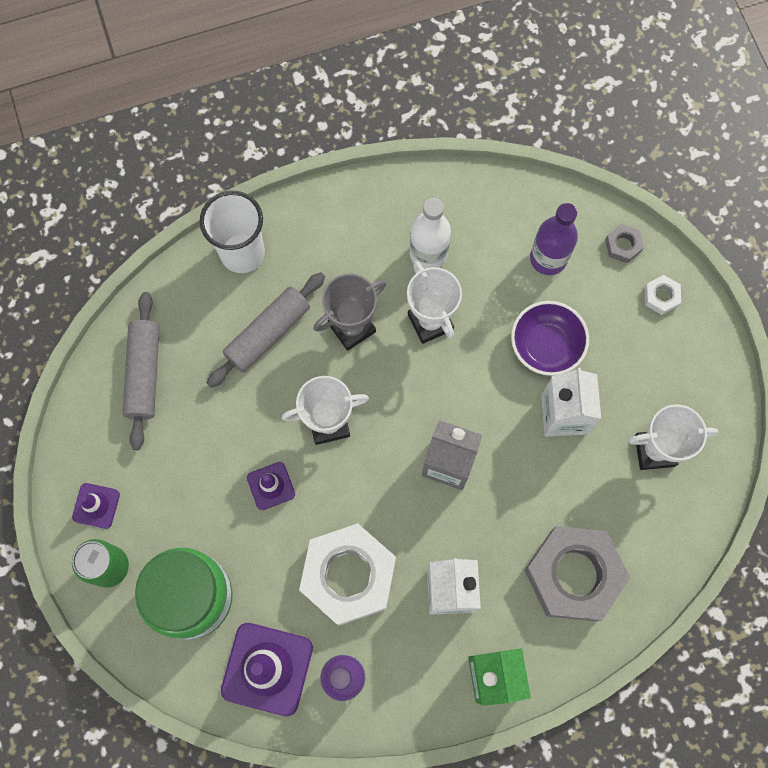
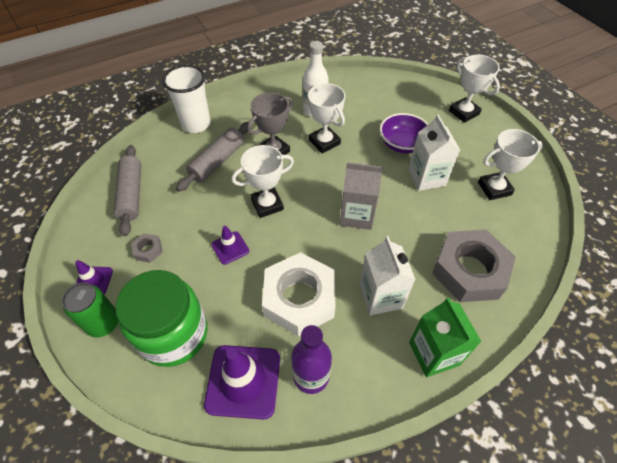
camera: 10 degrees left, 20 degrees down
purple bottle [530,203,578,275] -> none
grey nut [605,224,644,263] -> grey nut moved to [131,233,163,263]
white nut [645,275,681,315] -> white trophy [449,55,500,123]

